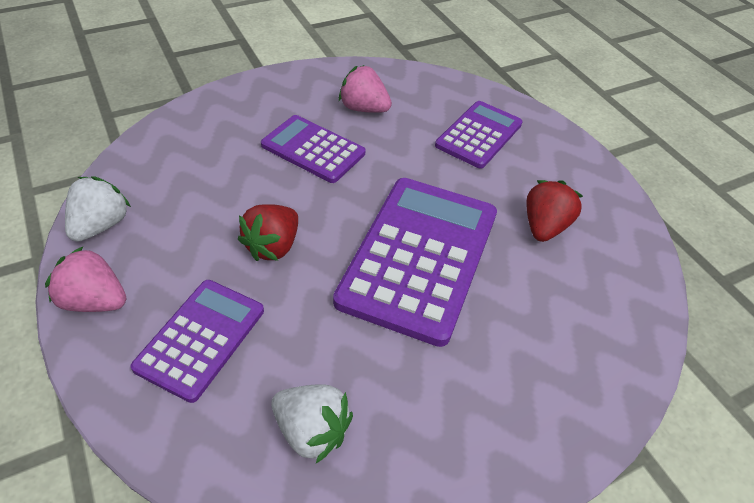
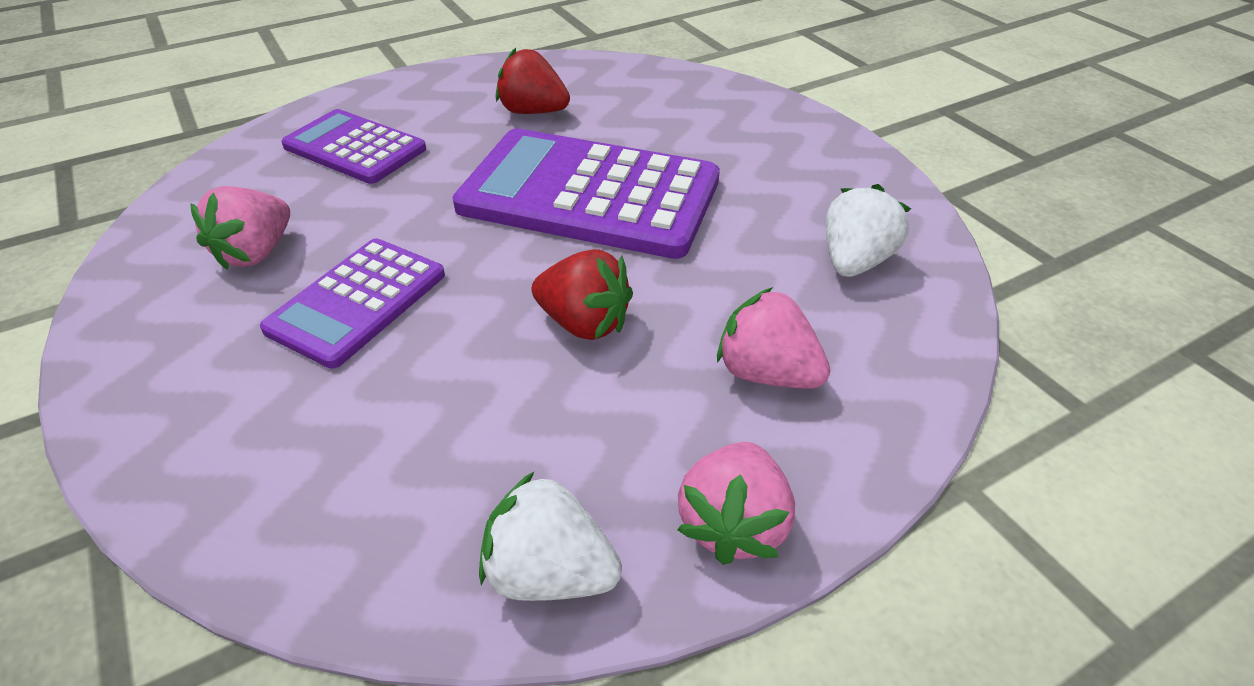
camera: 90 degrees left, 5 degrees down
purple calculator [130,280,264,403] -> pink strawberry [717,287,830,388]

